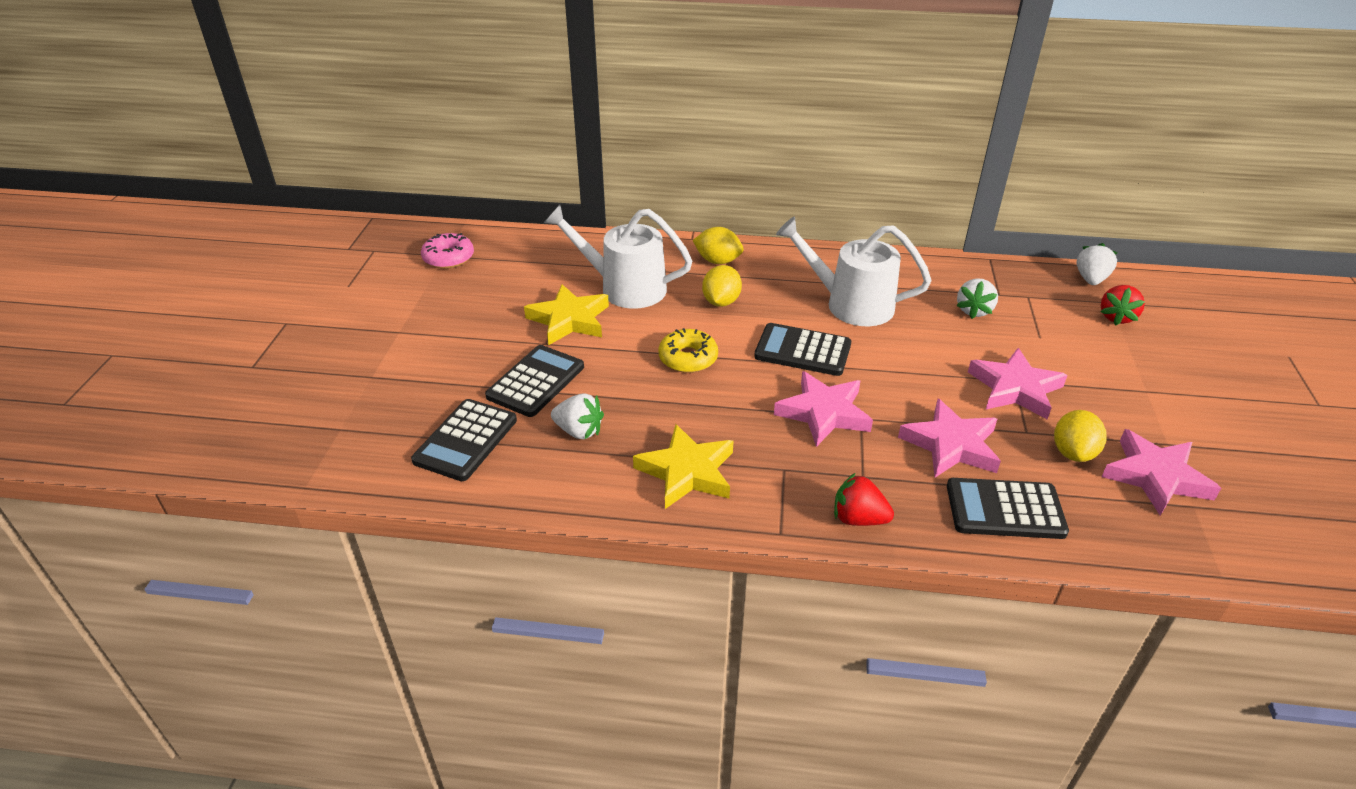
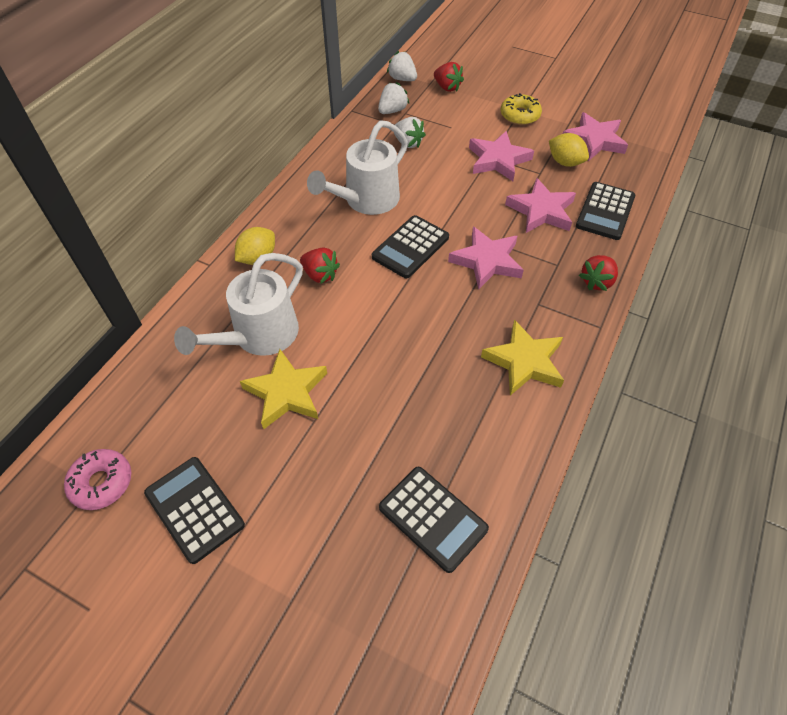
camera: 70 degrees left, 15 degrees up
black calculator [485,345,584,417] -> black calculator moved to [144,457,245,564]
white strawberry [551,393,604,439] -> white strawberry moved to [378,82,409,114]
yellow donut [658,328,718,373] -> yellow donut moved to [501,93,542,125]
yellow lemon [702,265,742,307] -> red strawberry [300,248,340,284]

